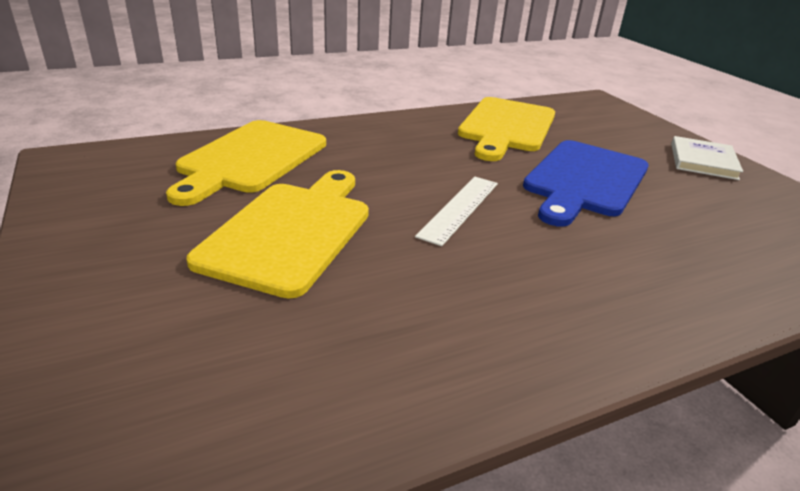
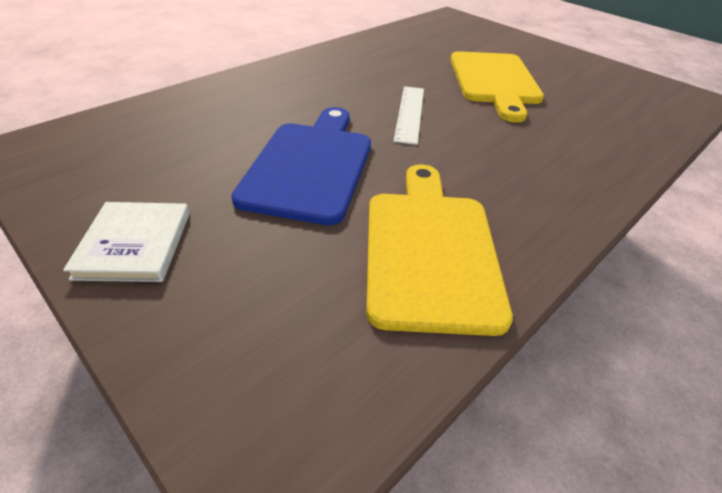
camera: 160 degrees right, 10 degrees up
yellow cutting board [166,120,326,206] -> none

